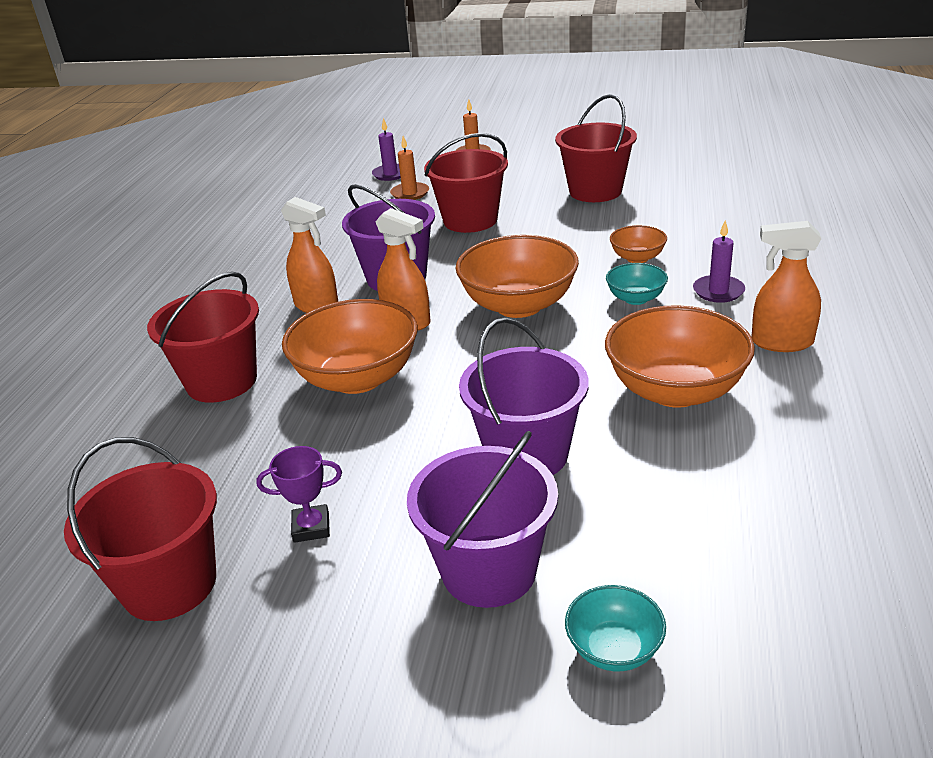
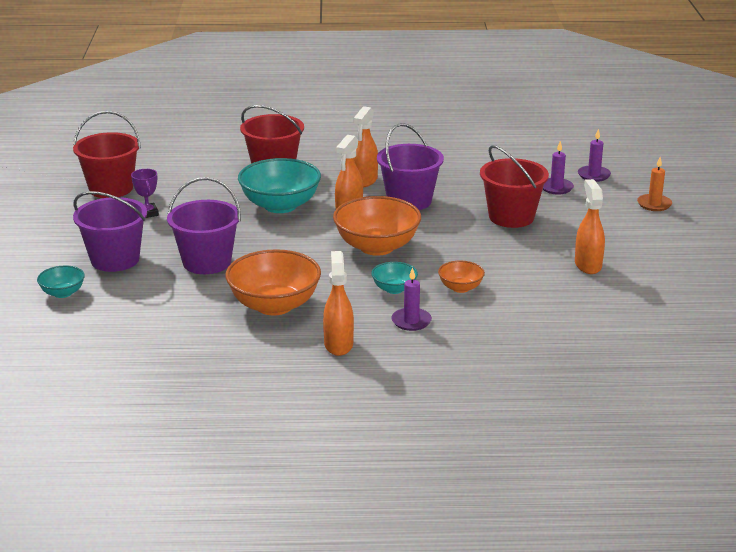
camera: 75 degrees right, 5 degrees down
orange bowl [282,299,417,394] -> turquoise bowl [238,158,321,213]
orange candle [390,136,429,200] -> purple candle [543,141,574,195]
red bucket [555,94,637,202] -> orange spray bottle [575,179,605,274]

